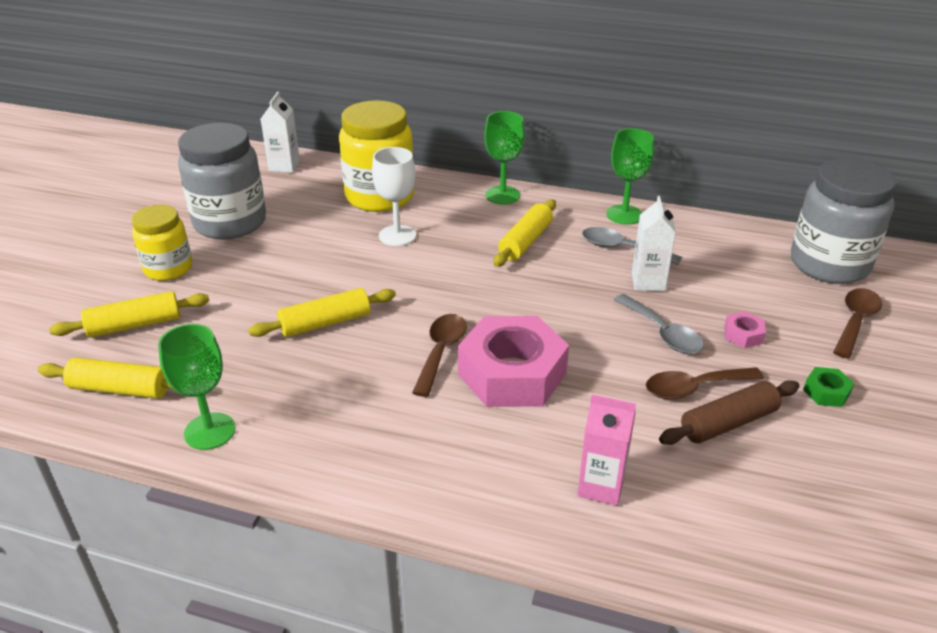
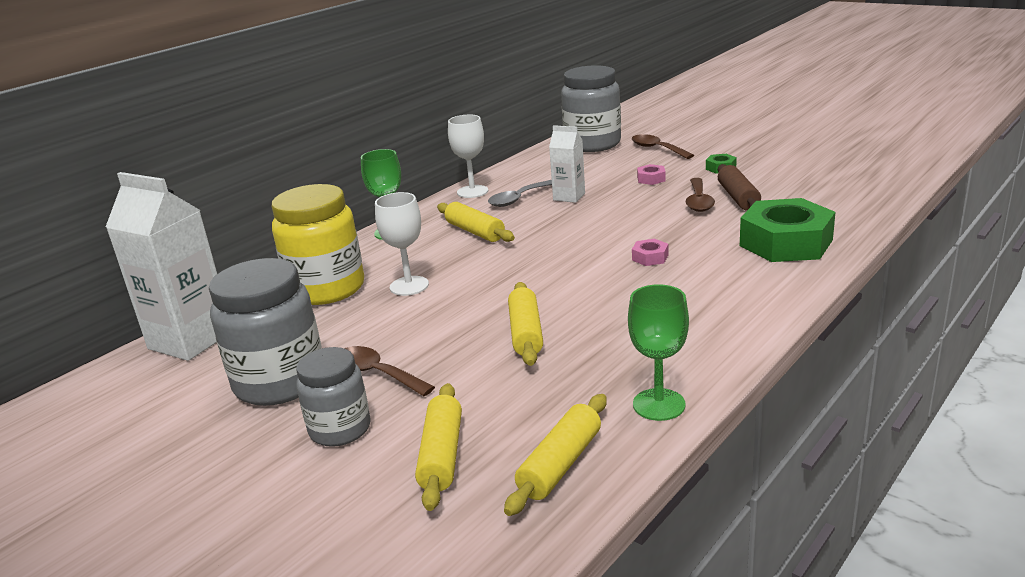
camera: 65 degrees left, 10 degrees down
yellow jar [132,205,192,281] -> grey jar [296,347,371,447]
white carton [261,92,300,173] -> white carton [106,172,217,361], size x1.86
brown spoon [412,314,467,397] -> brown spoon moved to [344,346,435,396]
pink nut [458,316,569,407] -> pink nut [632,239,668,266], size x0.41
pink carton [577,394,636,506] -> green nut [740,198,835,262]
green goblet [606,128,654,225] -> white goblet [448,115,488,198]
grey spoon [614,294,704,354] -> none

